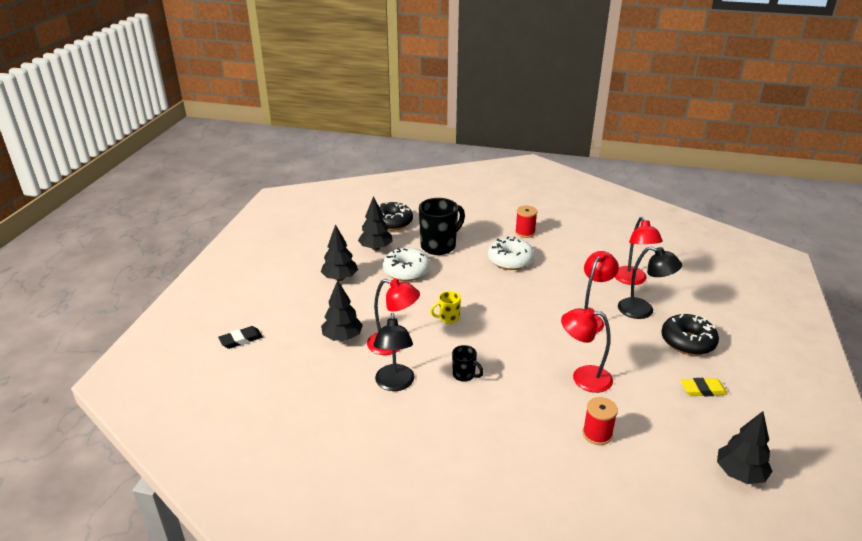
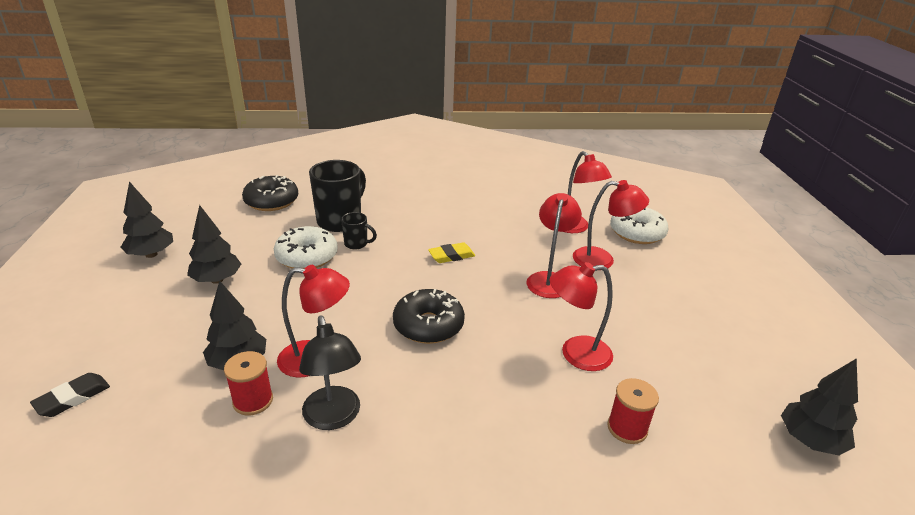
camera: 20 degrees left, 0 degrees up
black tree [358,196,393,251] -> black tree moved to [121,181,173,258]
yellow mug [430,291,461,324] -> none
black mug [452,345,484,382] -> black mug moved to [341,212,377,250]
white donut [488,237,534,270] -> white donut moved to [610,207,668,244]
red spool [515,206,538,238] -> red spool moved to [224,351,273,415]
black lamp [618,246,682,319] -> red lamp [573,180,649,268]
black donut [661,314,719,355] -> black donut moved to [393,289,465,344]
yellow eraser [680,378,727,396] -> yellow eraser moved to [428,242,475,263]

